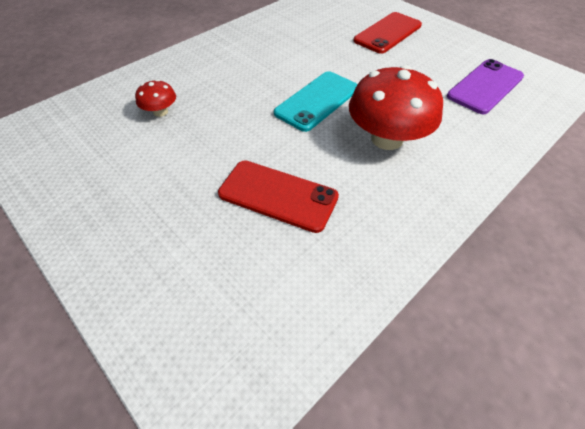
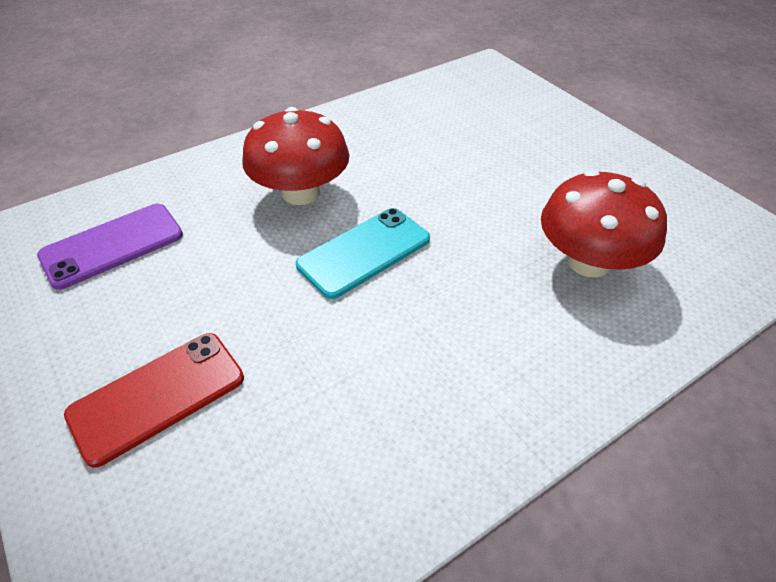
camera: 170 degrees left, 5 degrees down
red mushroom [135,79,176,117] -> red mushroom [541,170,667,278], size x2.09
red phone [218,161,339,233] -> none

